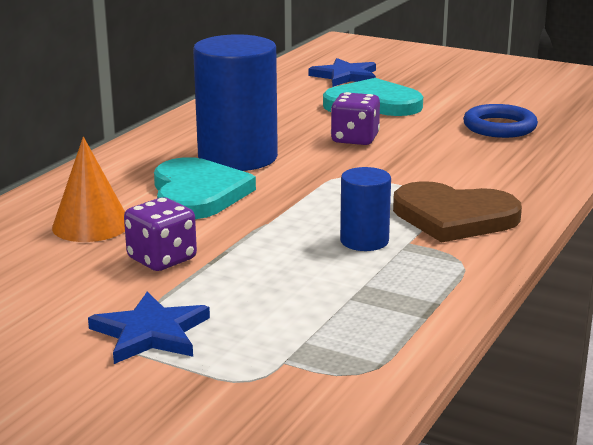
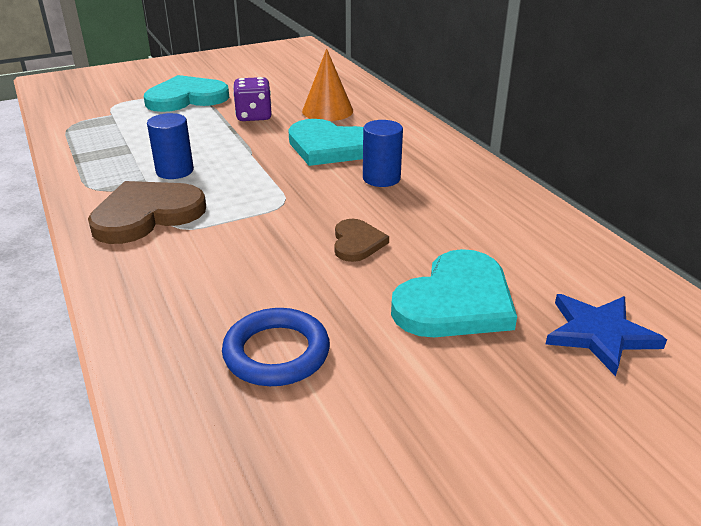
camera: 125 degrees right, 10 degrees up
blue star [88,292,210,364] -> turquoise heart [144,75,229,112]
blue cylinder [193,34,278,171] -> blue cylinder [363,120,403,187], size x0.51
purple dice [331,92,380,145] -> brown heart [334,219,389,262]

